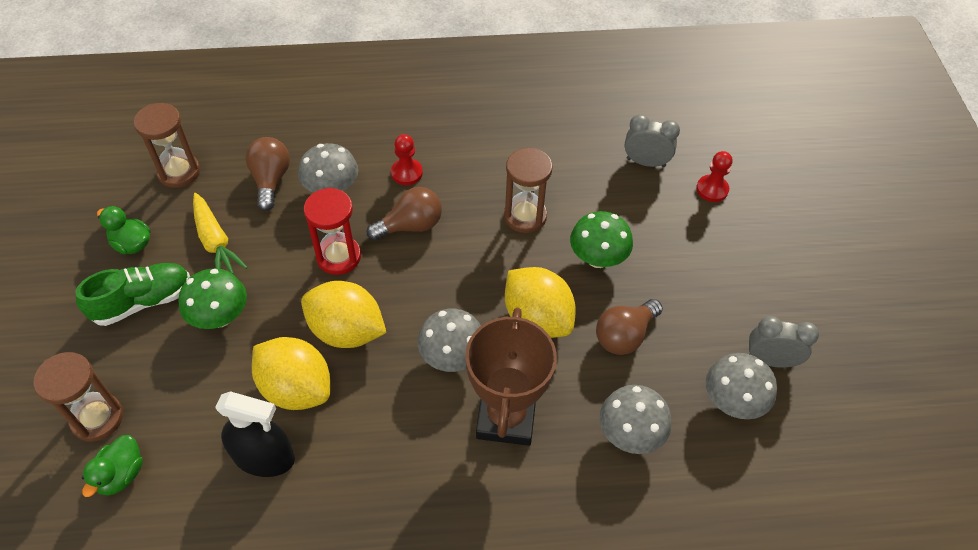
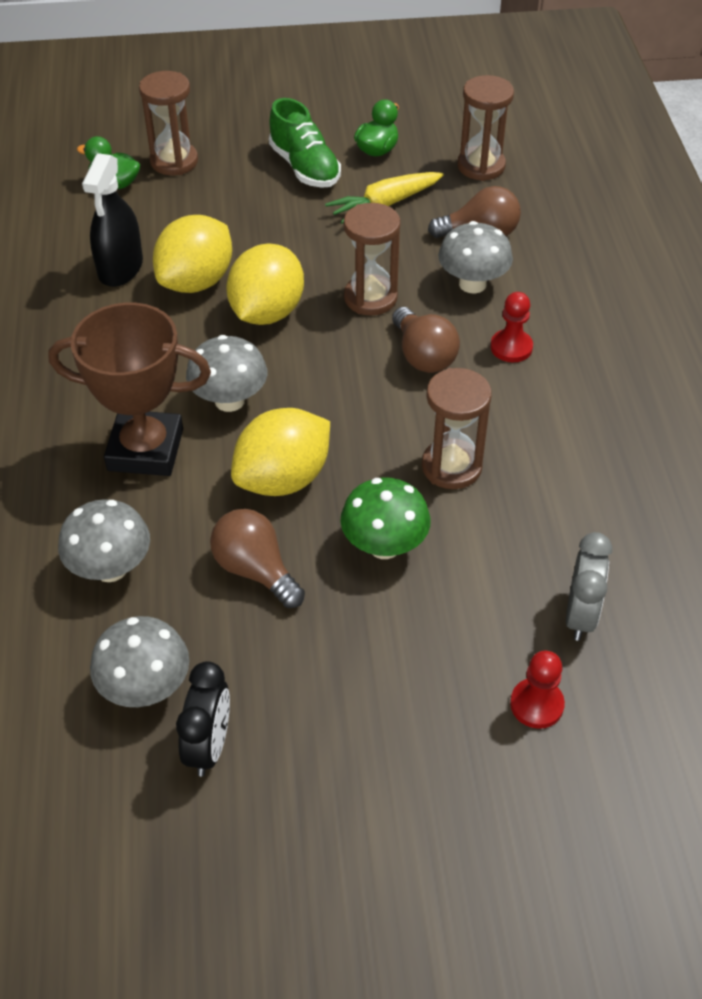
camera: 90 degrees right, 5 degrees down
green mushroom [178,268,247,329] -> none
red hourglass [304,188,361,275] -> brown hourglass [344,203,400,316]
grey clock [749,316,819,368] -> black clock [176,661,230,777]

